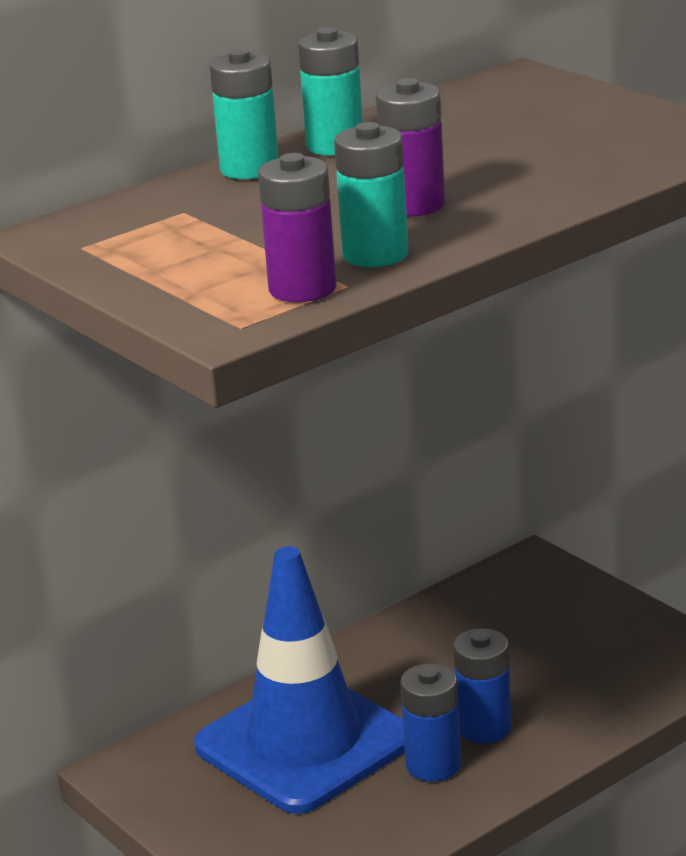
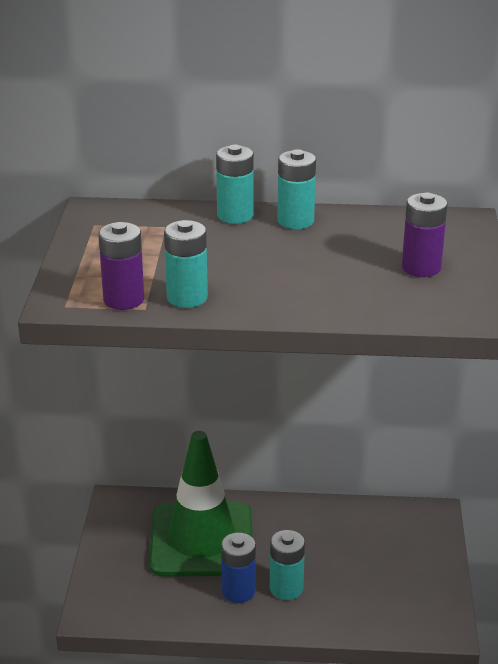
camera: 40 degrees right, 5 degrees up
blue traffic cone [194,546,405,814] -> green traffic cone [149,431,252,577]
purple battery [376,78,445,216] -> purple battery moved to [402,193,448,277]
blue battery [453,628,511,744] -> turquoise battery [270,530,305,600]

